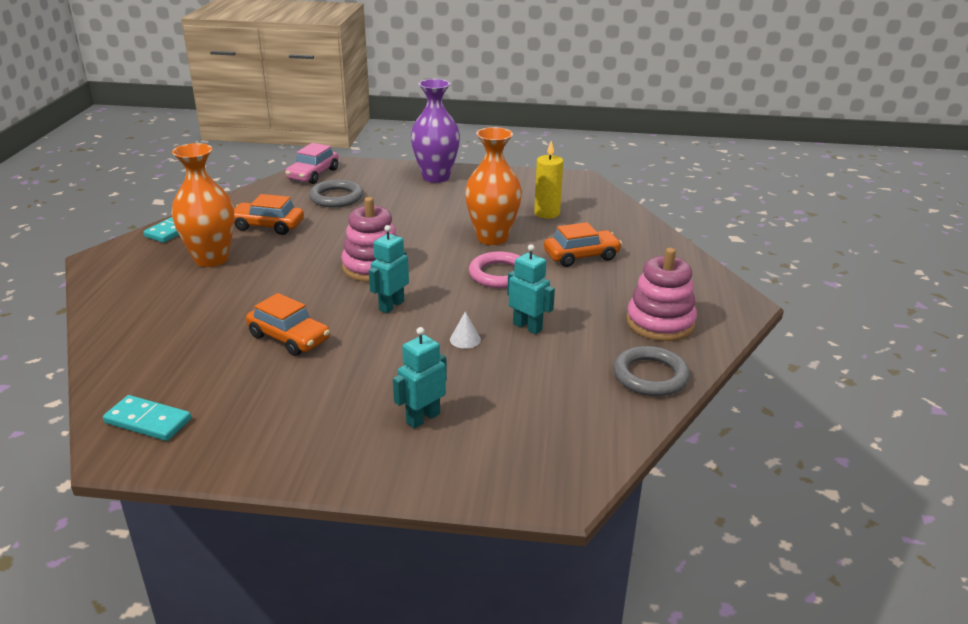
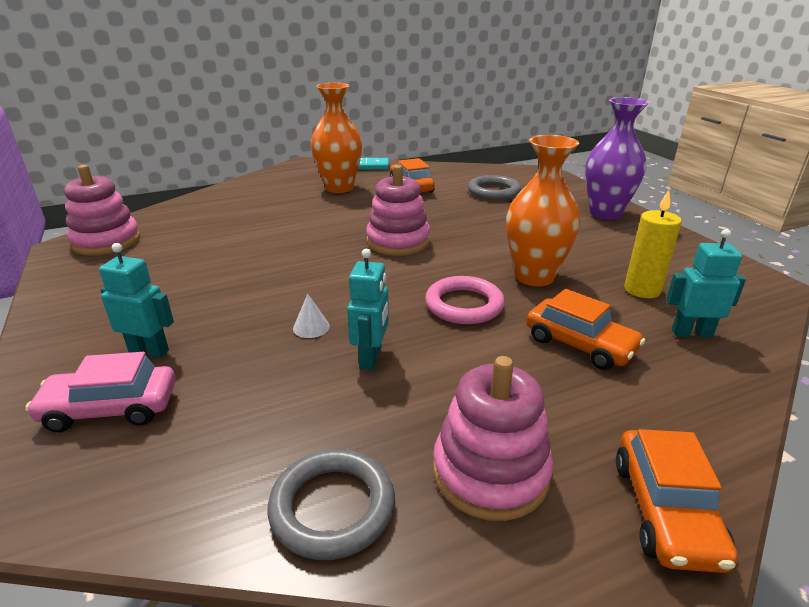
camera: 60 degrees right, 0 degrees up
turquoise domino [103,395,191,441] -> pink stacking toy [64,165,140,255]
orange car [246,293,330,356] -> orange car moved to [616,429,738,573]
pink car [285,143,339,184] -> pink car moved to [25,352,176,432]
turquoise robot [369,225,409,313] -> turquoise robot moved to [666,229,746,338]

